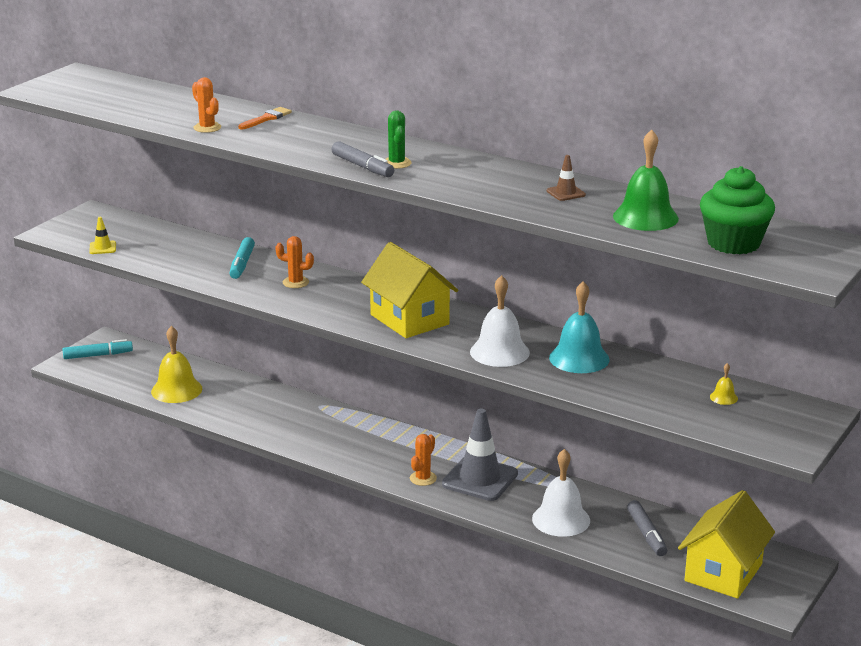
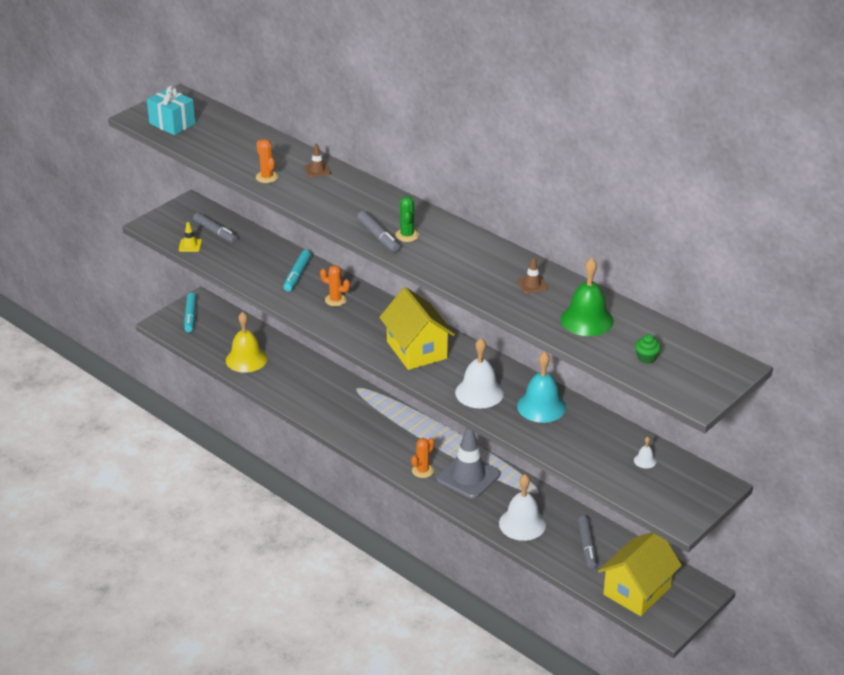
camera: 10 degrees right, 10 degrees up
turquoise marker [63,339,133,359] -> turquoise marker turned 90 degrees clockwise [184,293,197,333]
orange brush [238,107,292,129] -> brown traffic cone [304,144,331,178]
green cupcake [700,166,775,254] -> green cupcake [635,334,661,364], size x0.44
yellow bell [710,363,738,405] -> white bell [634,437,656,469]
none -> turquoise gift [147,86,195,135]
none -> grey marker [193,212,238,243]

